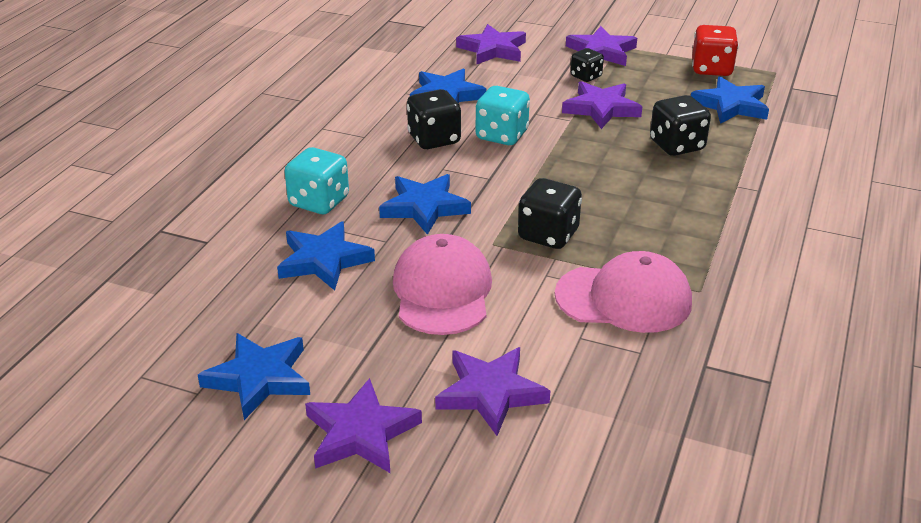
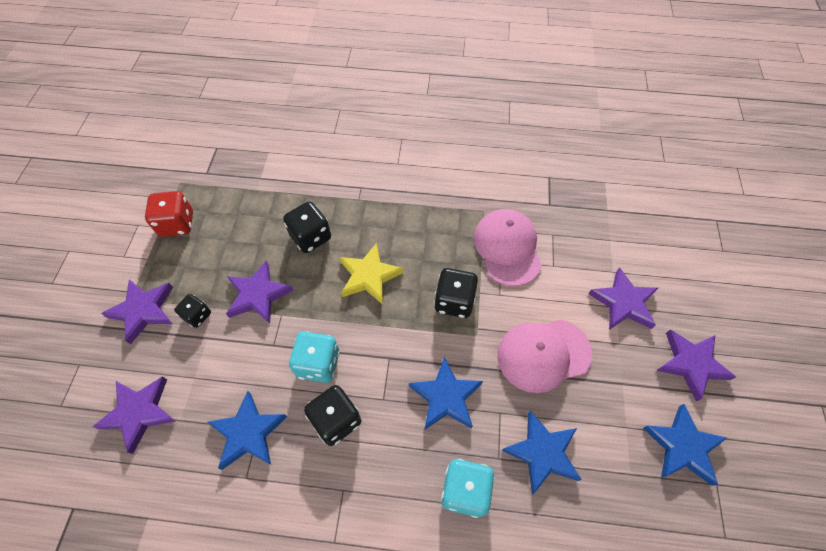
camera: 105 degrees left, 25 degrees up
blue star [691,76,769,124] -> none
none -> yellow star [339,243,403,305]

